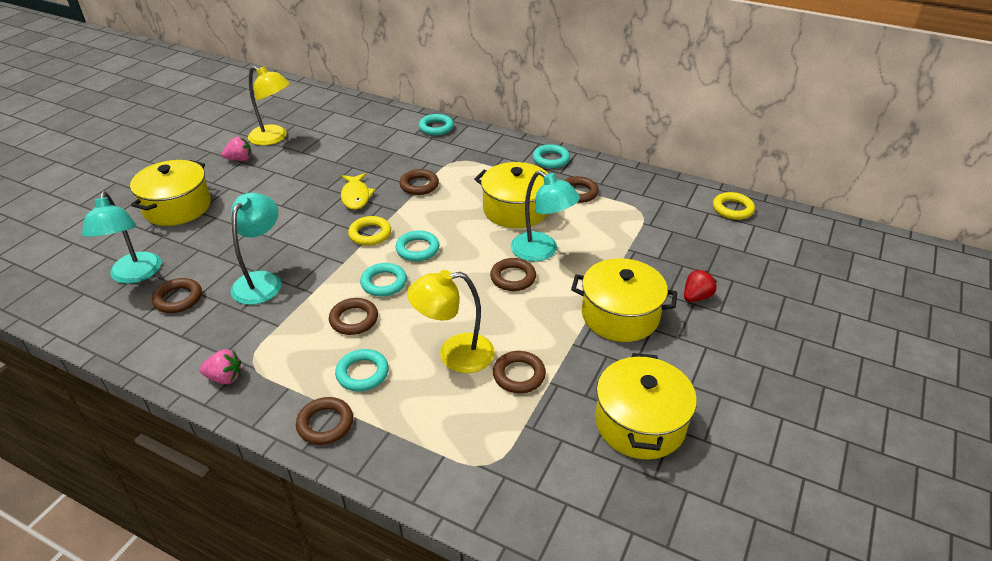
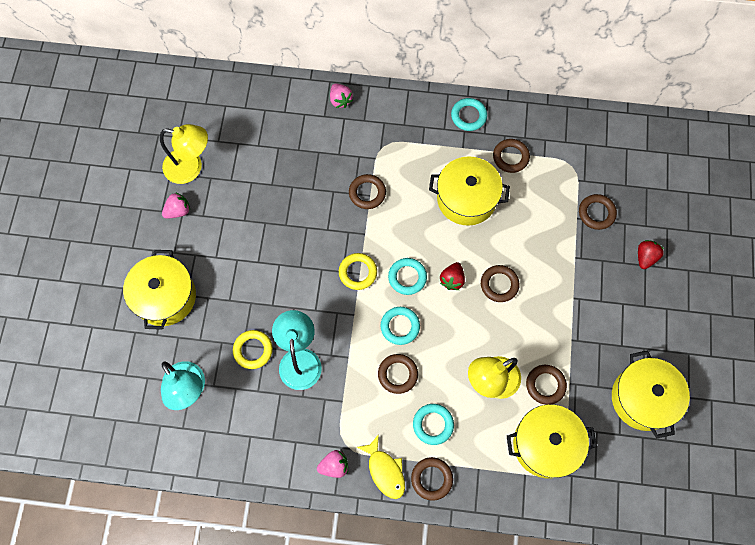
camera: 20 degrees left, 30 degrees up
brown ring [152,278,202,313] -> brown ring moved to [579,194,617,230]
yellow fish [341,173,375,210] -> yellow fish moved to [357,434,405,499]
turquoise ring [419,114,454,135] -> pink strawberry [330,84,353,108]
turquoise lamp [511,171,580,262] -> none
yellow pot [571,258,677,342] -> yellow pot moved to [507,404,597,478]
yellow ring [713,192,755,220] -> yellow ring moved to [233,330,273,369]
none -> red strawberry [440,262,465,290]

